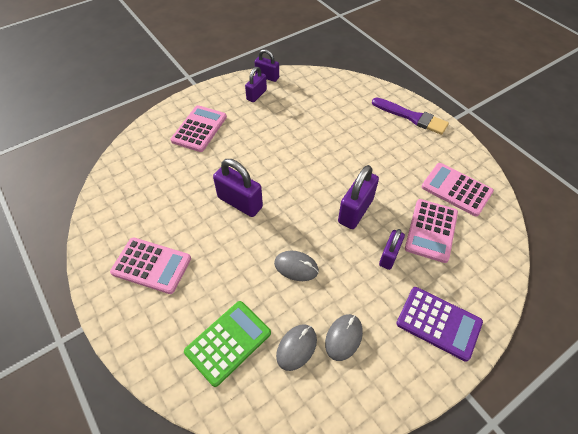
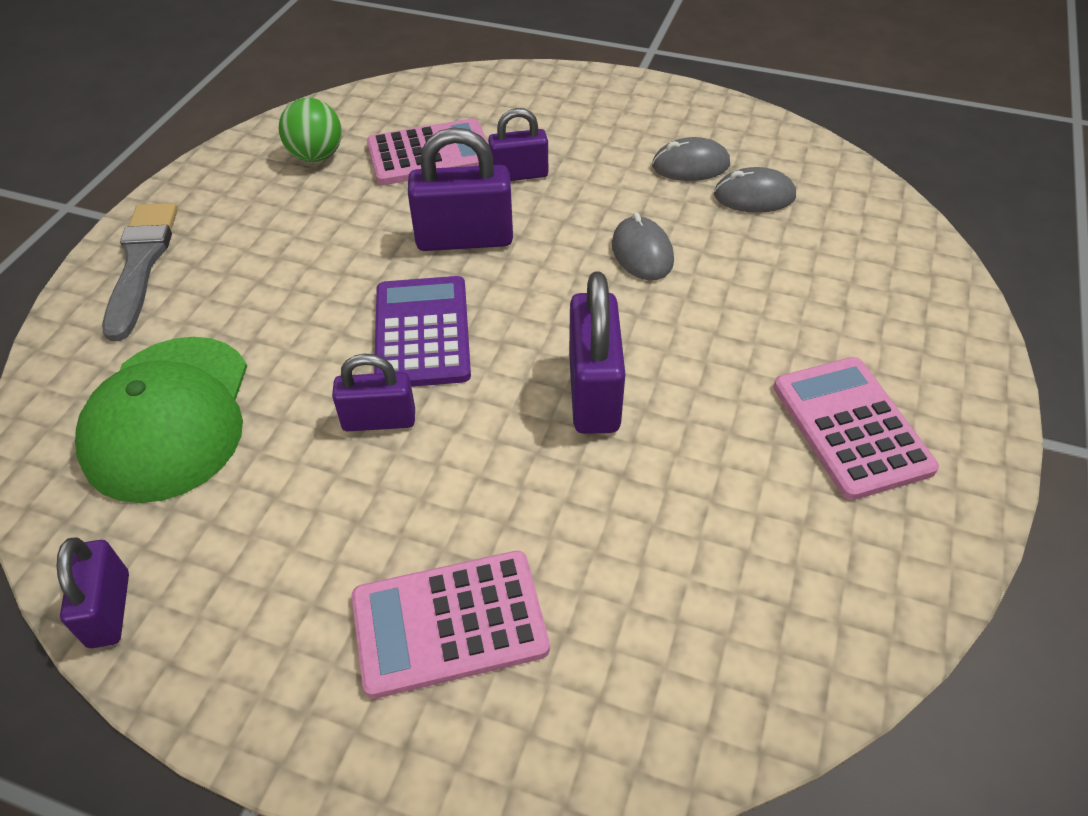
camera: 125 degrees left, 5 degrees down
green calculator [184,301,271,387] -> none
purple padlock [245,67,267,102] -> purple padlock moved to [332,354,415,431]
purple brush [372,98,449,135] -> grey brush [102,203,178,342]
purple calculator [396,287,483,361] -> purple calculator moved to [374,276,471,387]
pink calculator [421,163,494,217] -> green ball [279,98,342,162]
none -> green cap [75,337,247,503]

